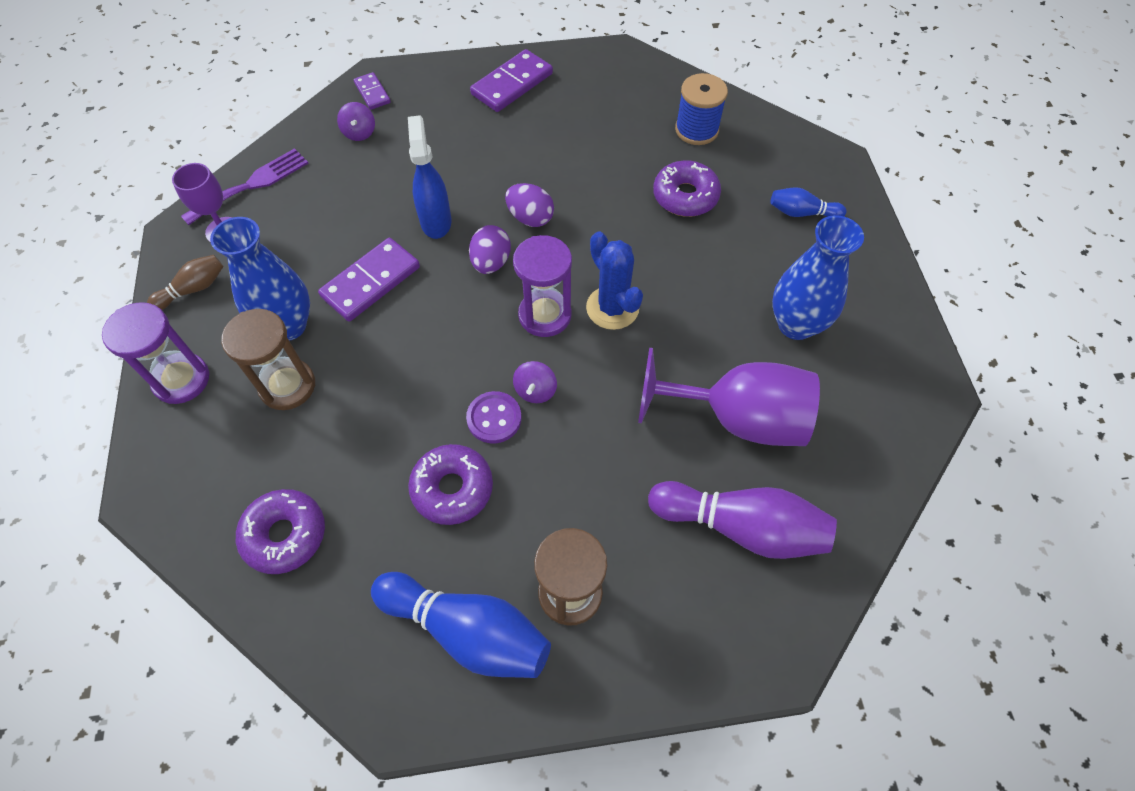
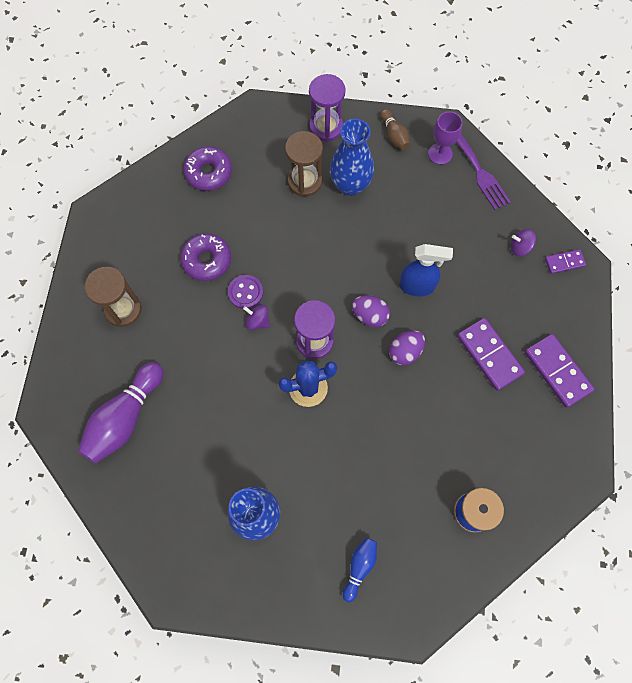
camera: 105 degrees right, 10 degrees up
purple domino [318,238,420,321] -> purple domino moved to [457,318,525,391]
blue bowling pin [371,572,551,678] -> none
purple goblet [638,348,820,446] -> none
purple donut [653,161,721,217] -> none

